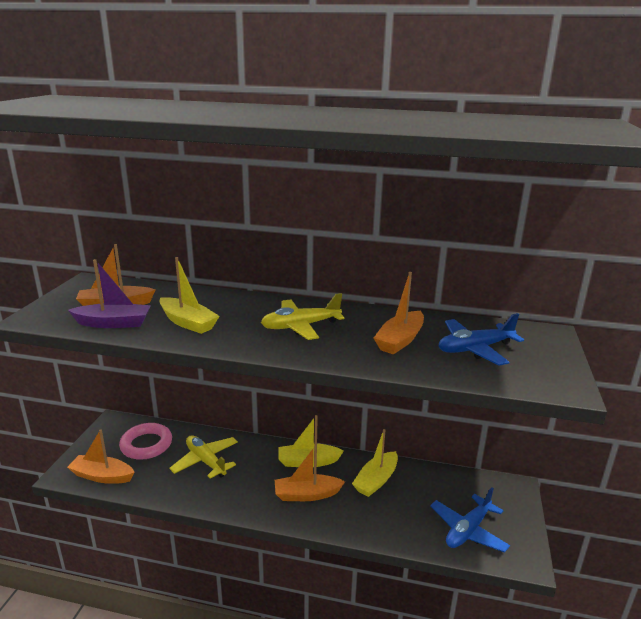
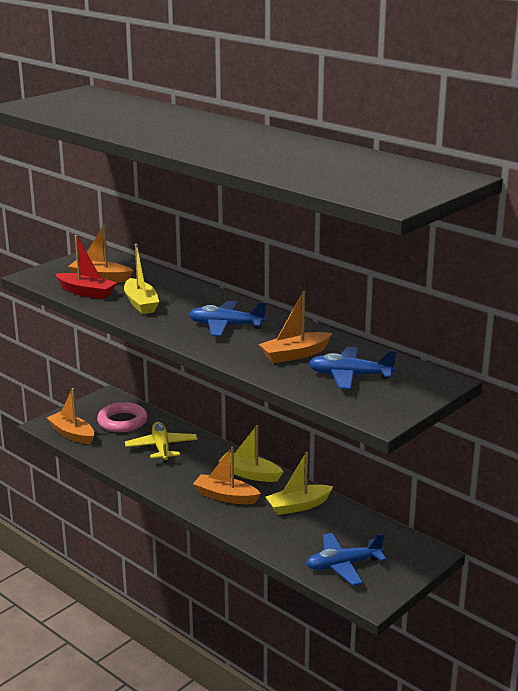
camera: 30 degrees right, 0 degrees up
purple boat [68,259,151,328] -> red boat [56,235,117,299]
yellow plane [261,293,344,340] -> blue plane [189,301,266,336]

